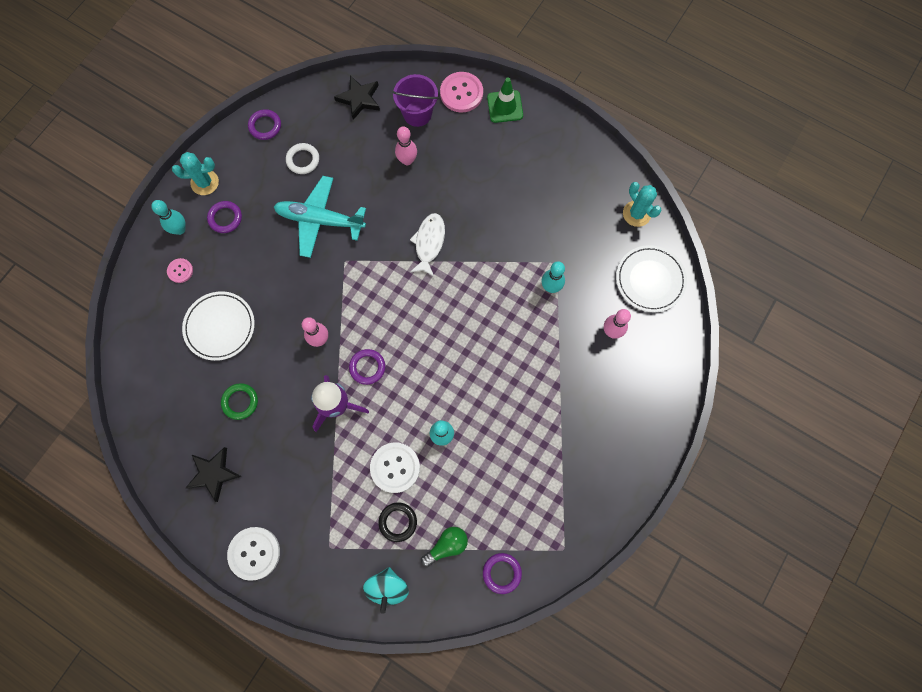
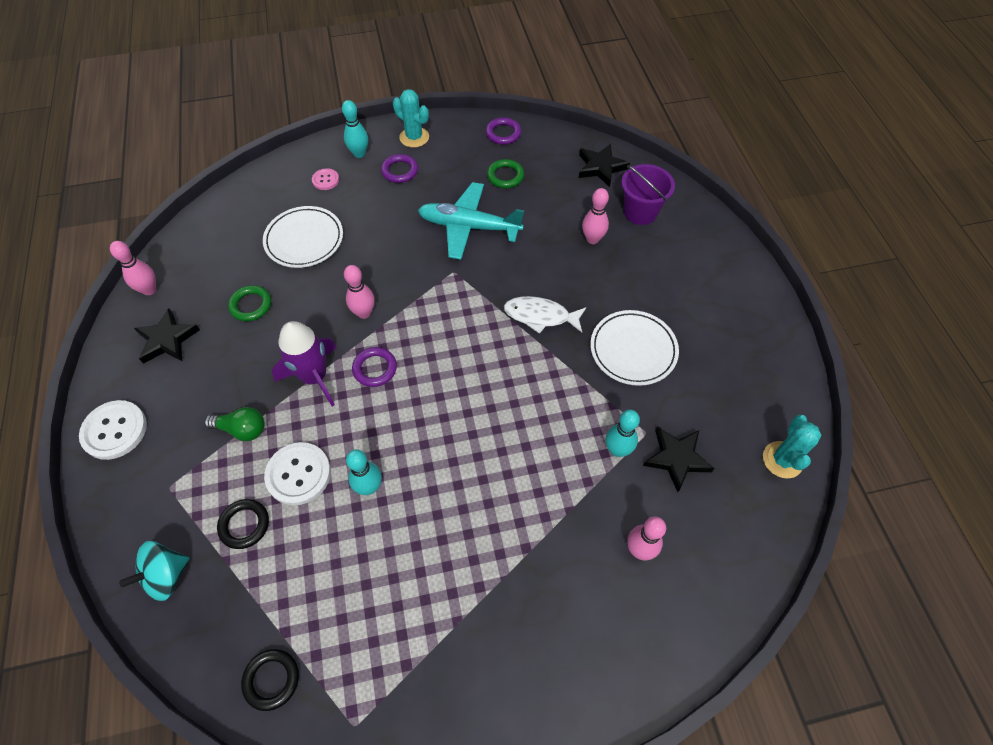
camera: 45 degrees right, 15 degrees down
turquoise plane [274,176,366,258] -> turquoise plane turned 45 degrees counterclockwise [418,182,524,260]
white ring [286,143,319,174] -> green ring [487,159,524,188]
white fish [410,213,445,277] -> white fish turned 135 degrees counterclockwise [504,296,586,334]
green light bulb [421,527,468,567] -> green light bulb moved to [204,407,265,441]
pink button [440,72,483,113] -> none
purple ring [483,553,522,594] -> black ring [241,649,299,711]
green traffic cone [487,78,523,123] -> none
white plate [616,245,687,312] -> white plate moved to [590,310,679,386]
none -> pink bowling pin [110,241,156,295]
none -> black star [643,426,715,492]

